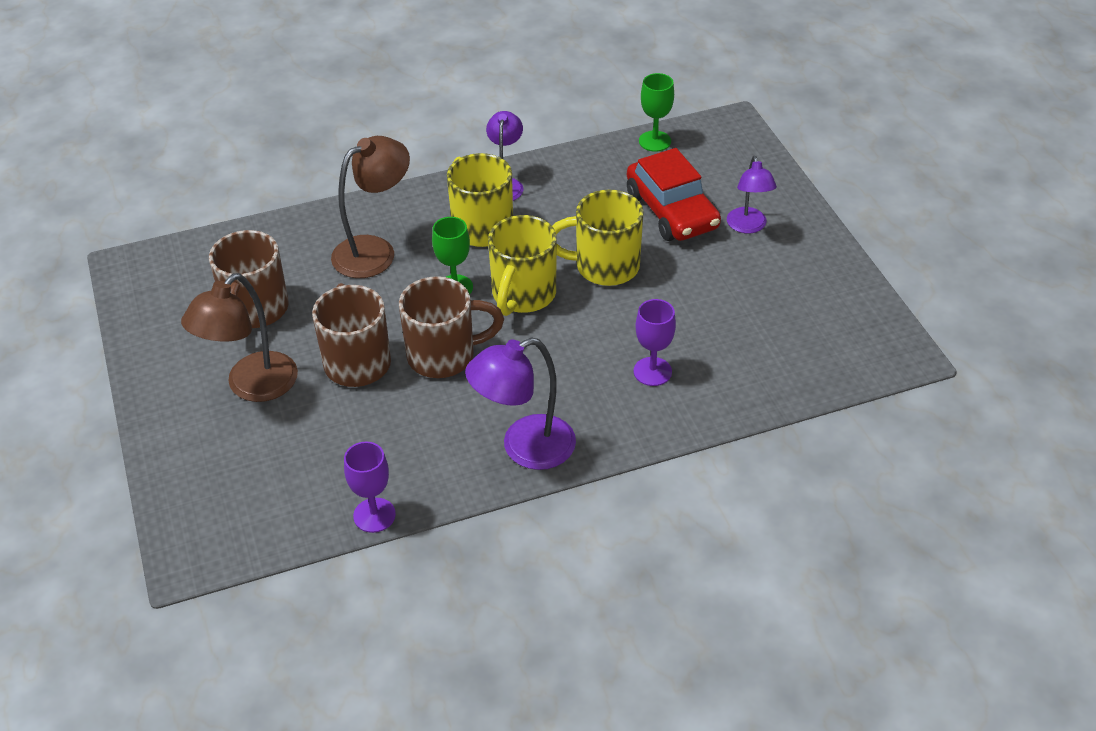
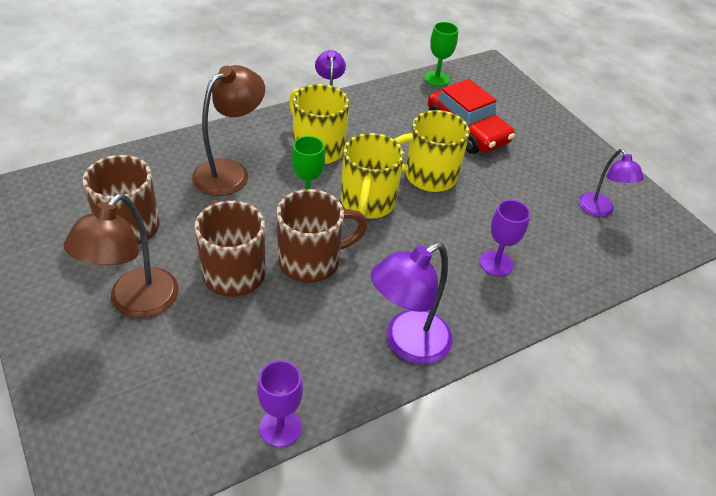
camera: 15 degrees left, 0 degrees up
purple lamp [727,156,777,233] -> purple lamp moved to [579,149,644,217]

